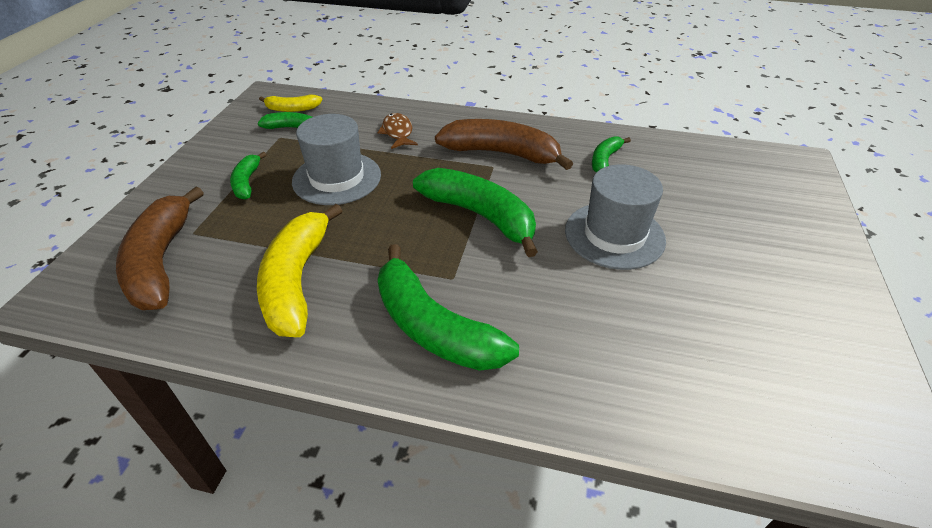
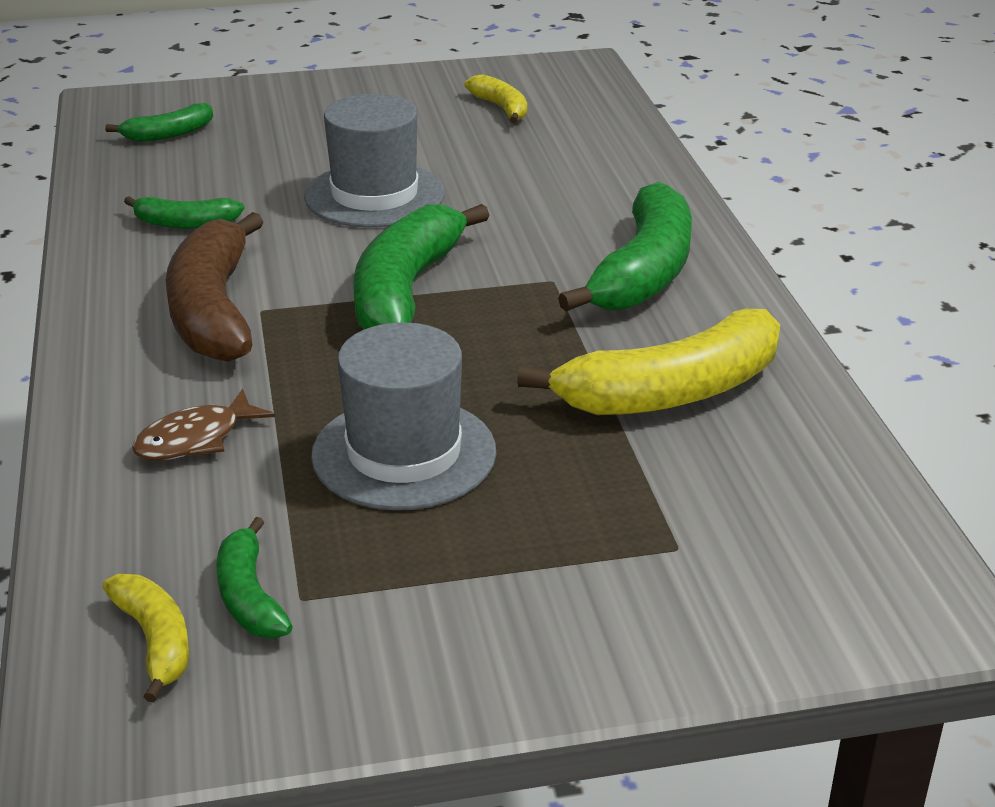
camera: 115 degrees left, 10 degrees down
brown banana [116,187,204,310] -> none
green banana [230,152,267,200] -> green banana moved to [105,103,213,142]
none -> yellow banana [464,74,527,123]

